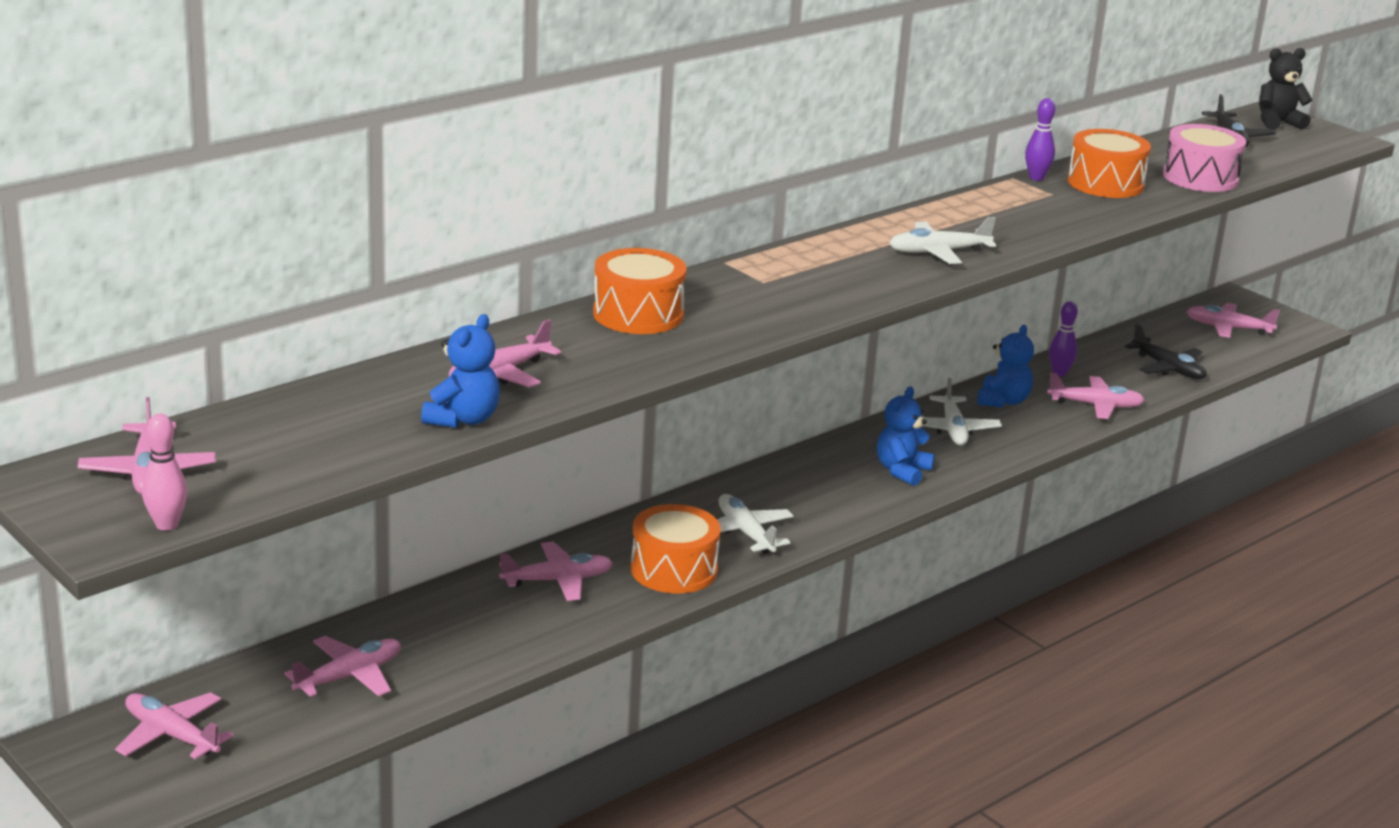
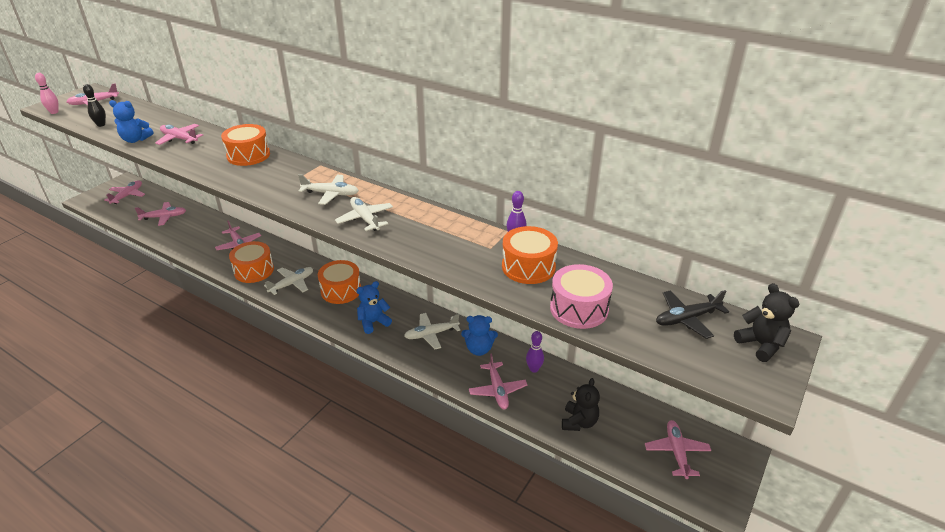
camera: 75 degrees right, 10 degrees up
pink plane [284,636,401,697] -> pink plane turned 45 degrees counterclockwise [135,202,186,226]
blue teddy bear [877,387,934,486] -> blue teddy bear turned 45 degrees counterclockwise [356,281,392,334]
black plane [1125,324,1207,379] -> black teddy bear [562,378,600,431]
none -> black bowling pin [83,84,106,127]
none -> white plane [298,174,359,205]
none -> orange drum [318,260,361,304]

